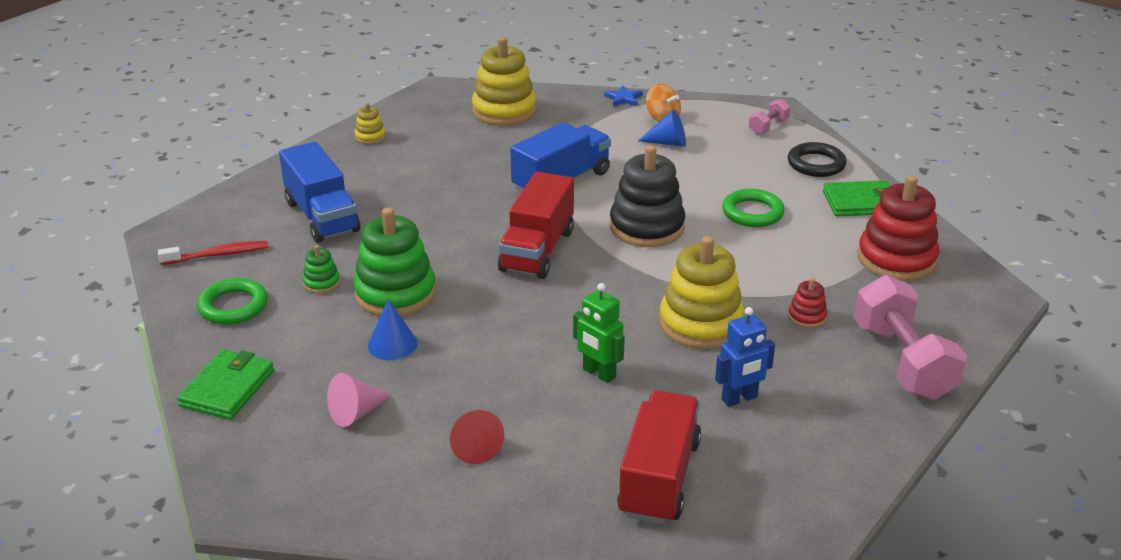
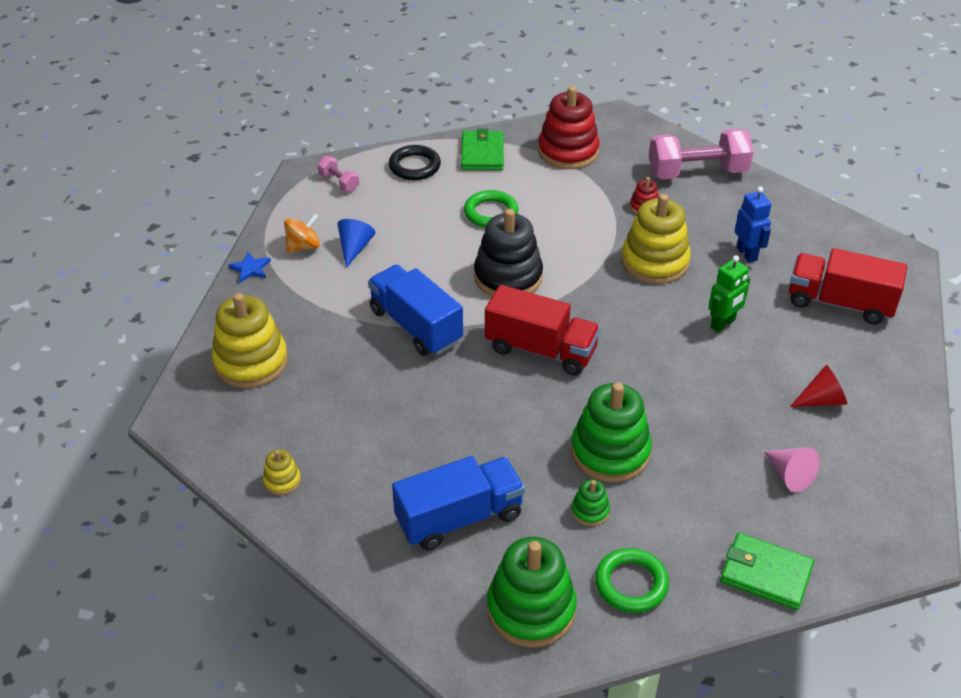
camera: 85 degrees left, 10 degrees up
red toothbrush [158,241,269,265] -> green stacking toy [487,537,577,648]
blue cone [368,299,418,360] -> none

